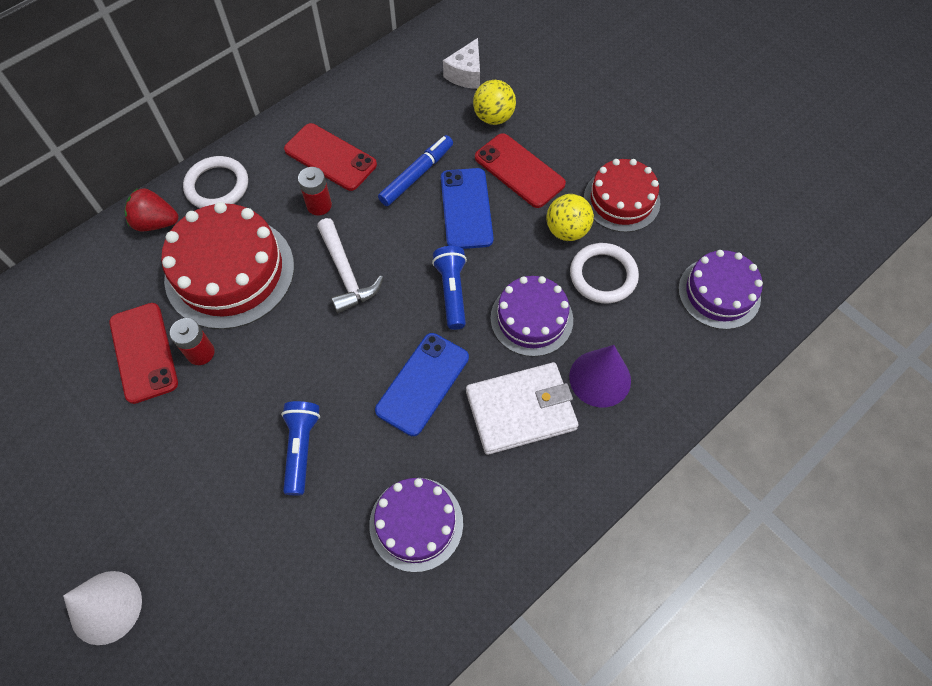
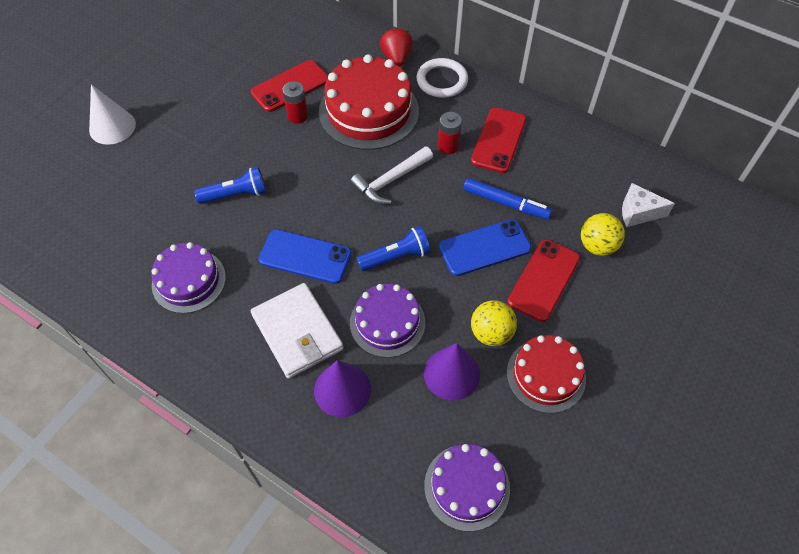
camera: 75 degrees right, 5 degrees down
white ring [570,243,639,303] -> purple cone [424,343,480,401]

